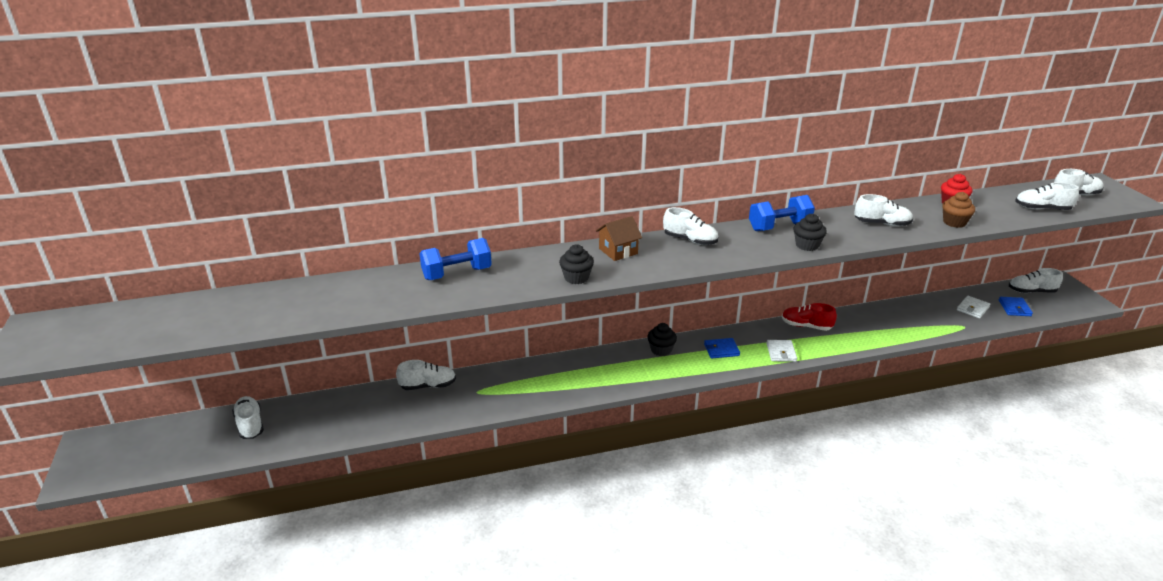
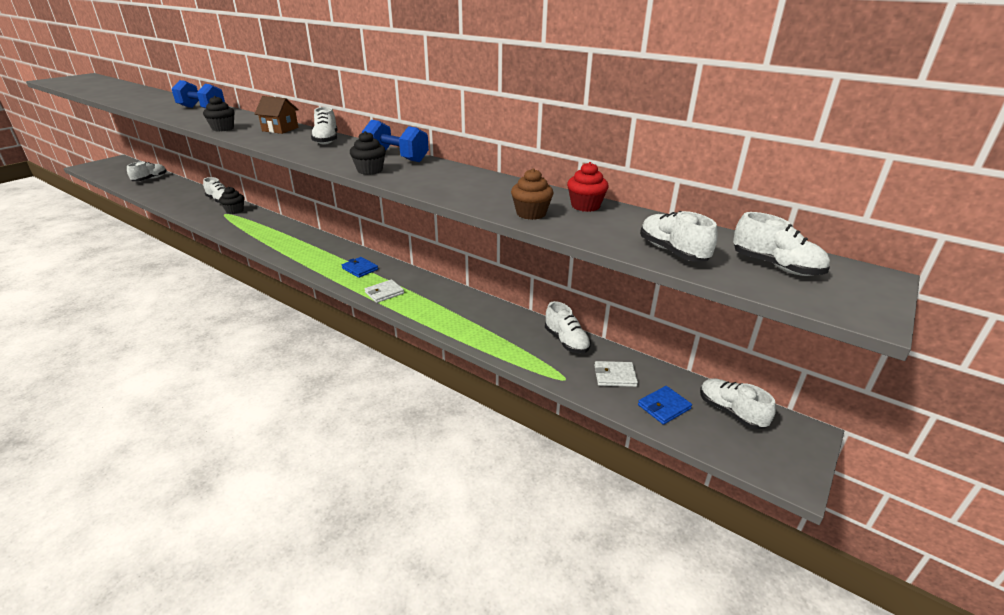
camera: 50 degrees right, 0 degrees up
black cupcake [647,323,677,356] -> black cupcake moved to [219,187,244,214]
red shoe [782,303,837,331] -> none
white shoe [854,194,913,227] -> white shoe moved to [545,301,591,353]

